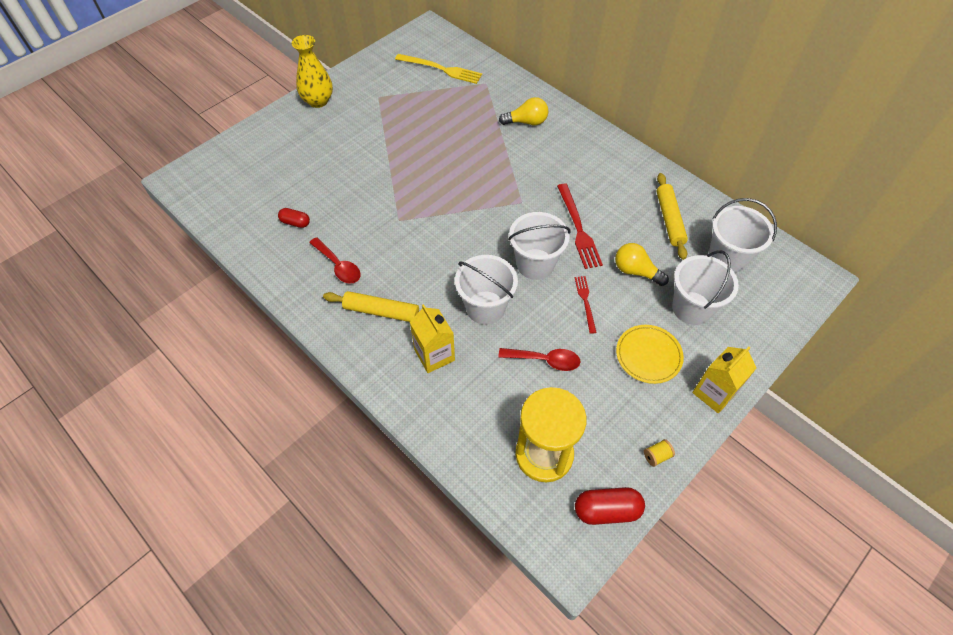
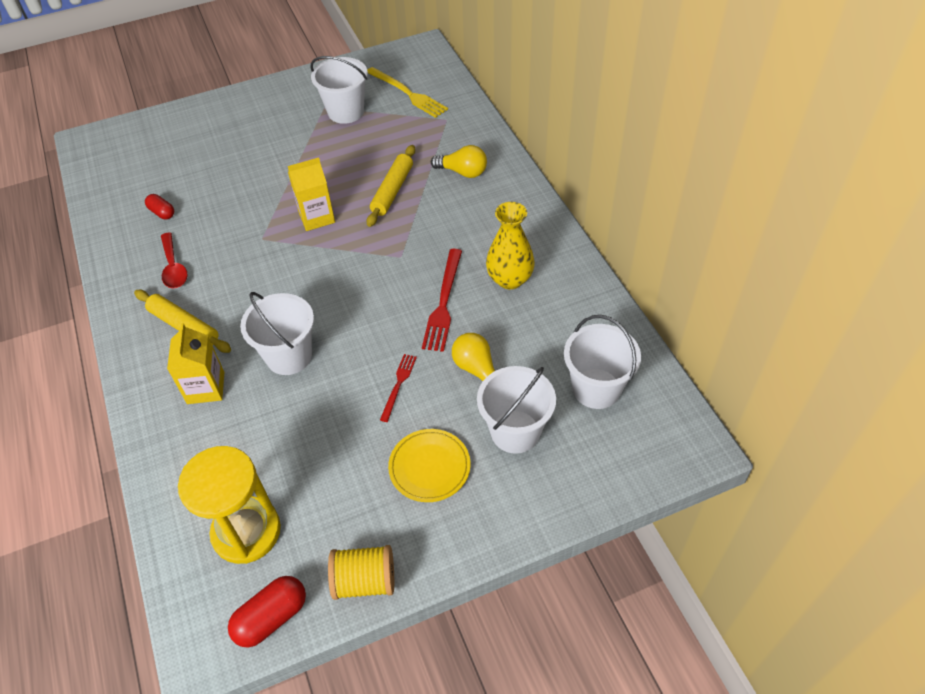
camera: 25 degrees right, 5 degrees down
yellow vase [292,35,333,108] -> yellow vase moved to [486,202,535,289]
red spoon [498,348,581,371] -> none
white bucket [508,212,571,280] -> white bucket moved to [310,56,368,124]
red capsule [575,487,645,525] -> red capsule turned 60 degrees counterclockwise [228,576,306,648]
yellow spool [644,439,675,467] -> yellow spool [328,545,394,600], size x2.02
yellow rolling pin [657,173,688,260] -> yellow rolling pin moved to [367,145,415,227]
yellow carton [692,347,756,413] -> yellow carton moved to [288,157,335,231]

